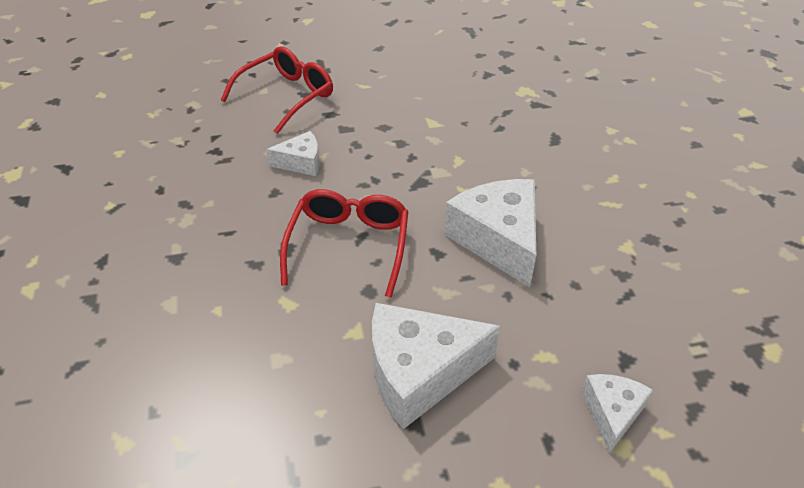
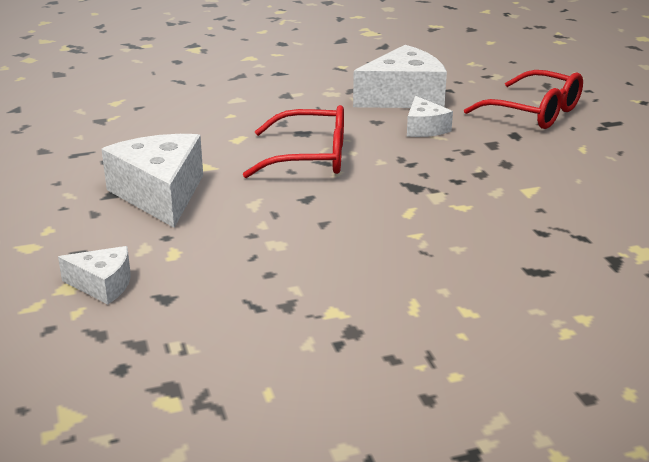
camera: 85 degrees right, 15 degrees down
white cheese [444,179,536,287] -> white cheese moved to [353,45,447,108]

